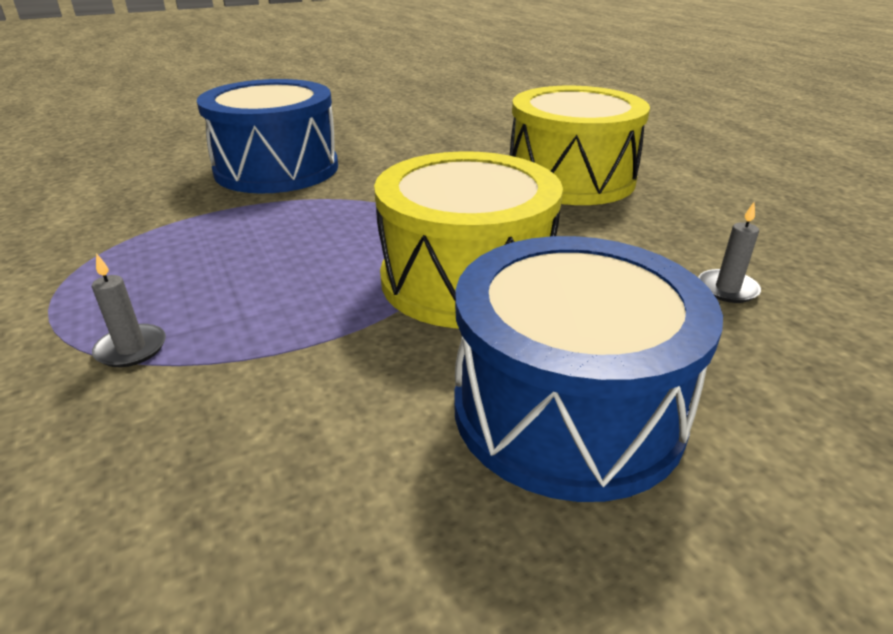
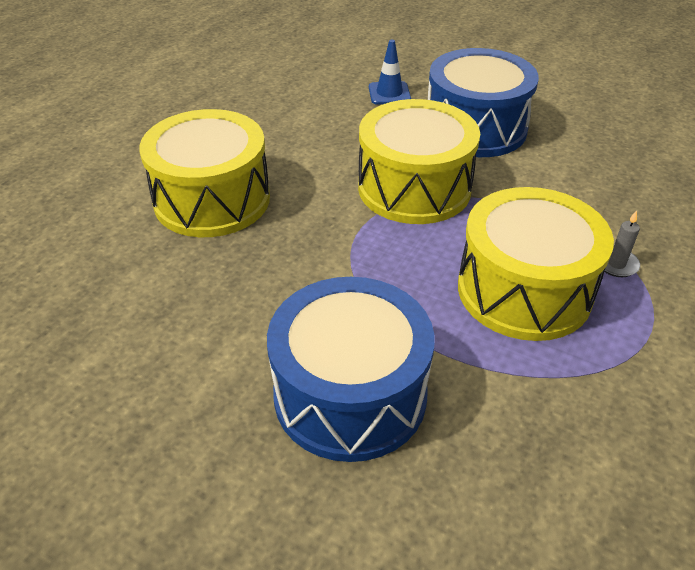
camera: 125 degrees left, 10 degrees up
grey candle [698,202,761,303] -> none
none -> blue traffic cone [369,40,411,104]
none -> yellow drum [458,187,614,341]

